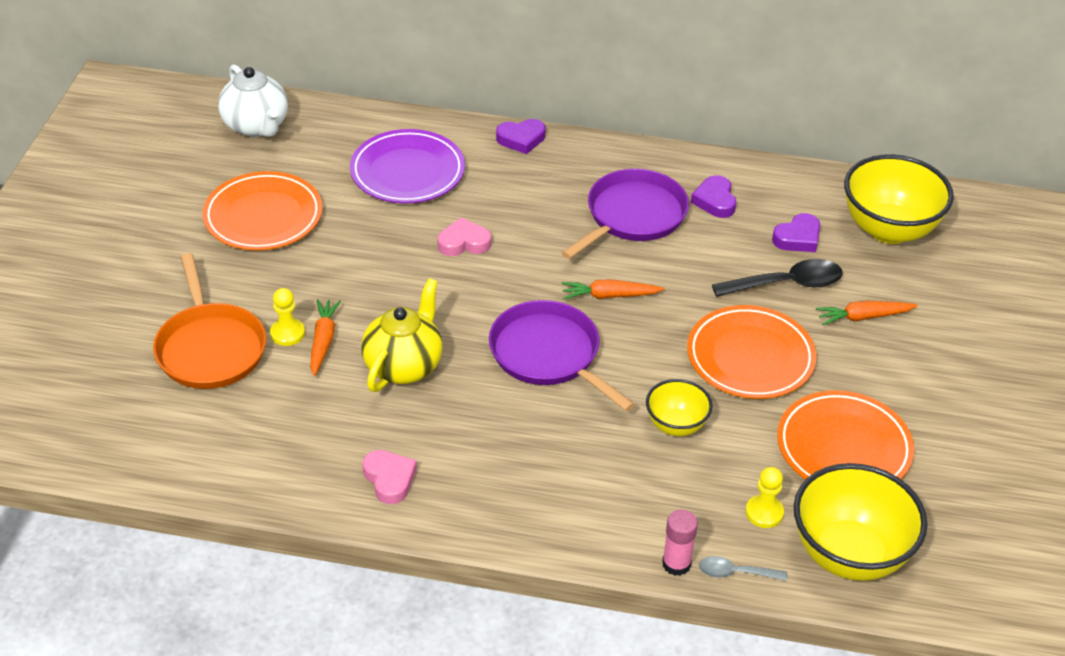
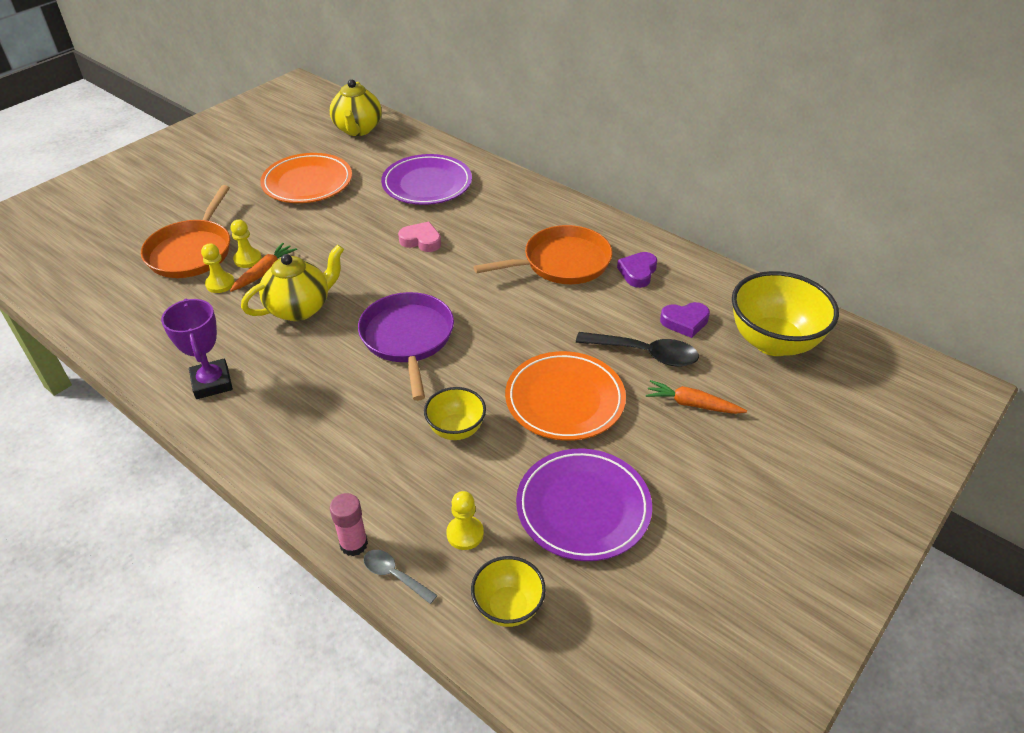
camera: 30 degrees right, 0 degrees up
white teapot [218,64,288,137] -> yellow teapot [330,79,382,136]
pink heart [362,450,417,504] -> purple trophy [161,299,233,399]
purple heart [496,119,545,154] -> none
purple pan [562,169,689,259] -> orange pan [473,225,612,284]
orange carrot [562,279,664,299] -> none
orange plate [777,390,914,480] -> purple plate [516,448,652,561]
yellow bowl [794,463,928,581] -> yellow bowl [471,556,546,627], size x0.55
none -> yellow pawn [201,243,235,293]

